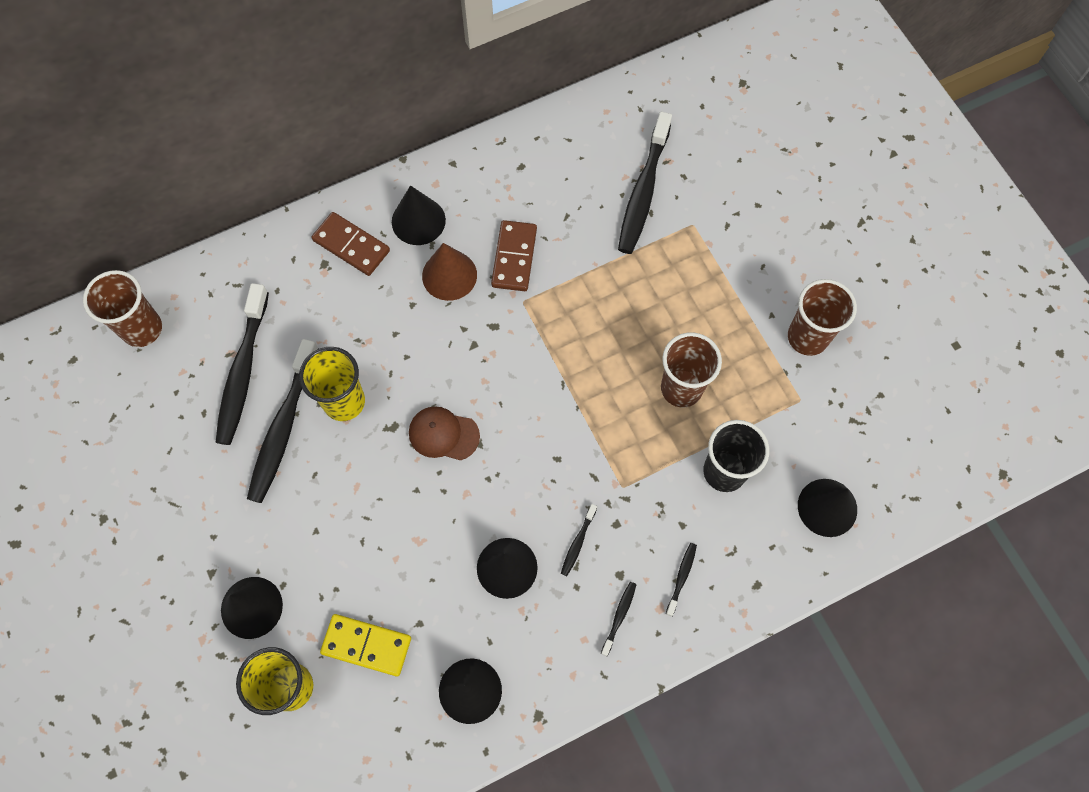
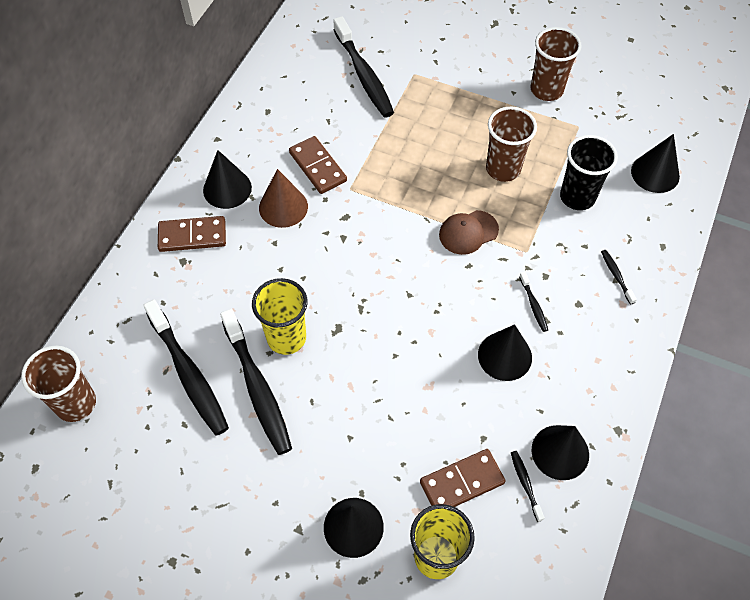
camera: 40 degrees left, 10 degrees down
yellow domino [320,614,411,677] -> brown domino [420,449,505,507]
brown cap [409,406,480,460] -> brown cap moved to [439,210,499,255]
black toothbrush [601,582,637,656] -> black toothbrush moved to [511,451,545,522]

